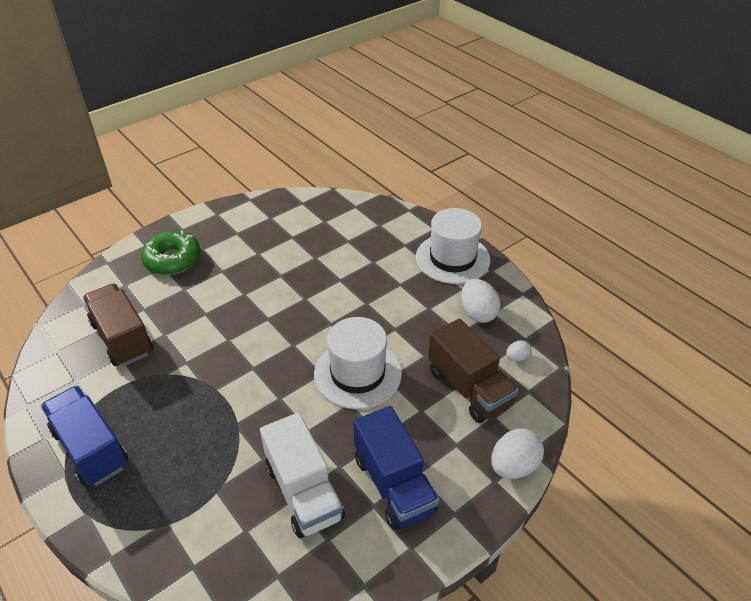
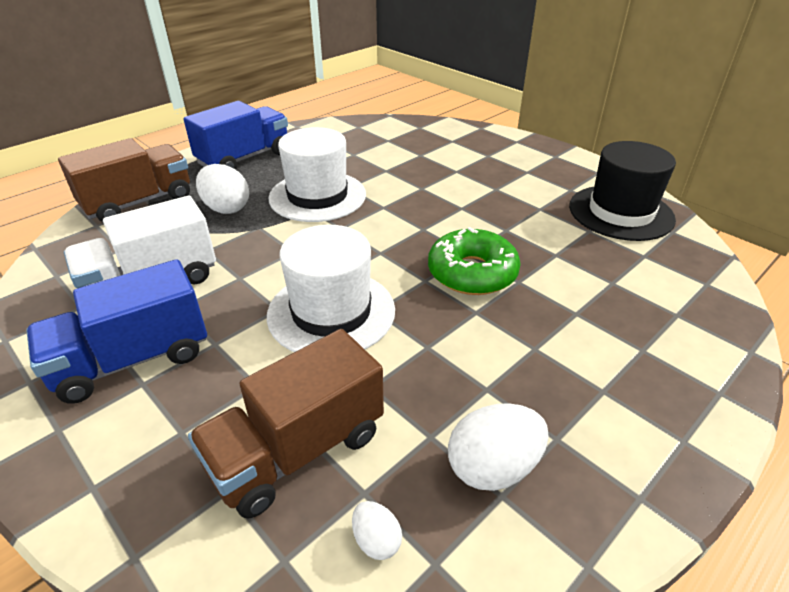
camera: 85 degrees right, 5 degrees down
brown truck [83,284,153,366] -> brown truck moved to [58,138,190,222]
green donut [141,231,201,275] -> green donut moved to [428,227,521,295]
white hat [416,208,491,284] -> white hat moved to [269,127,366,222]
white egg [491,429,544,479] -> white egg moved to [196,164,249,214]
none -> black hat [569,141,676,241]

